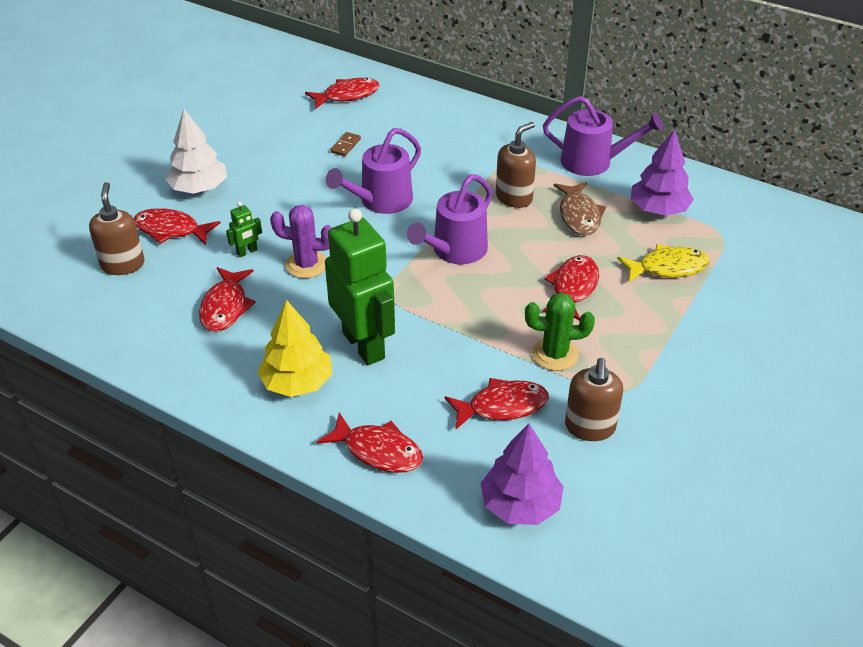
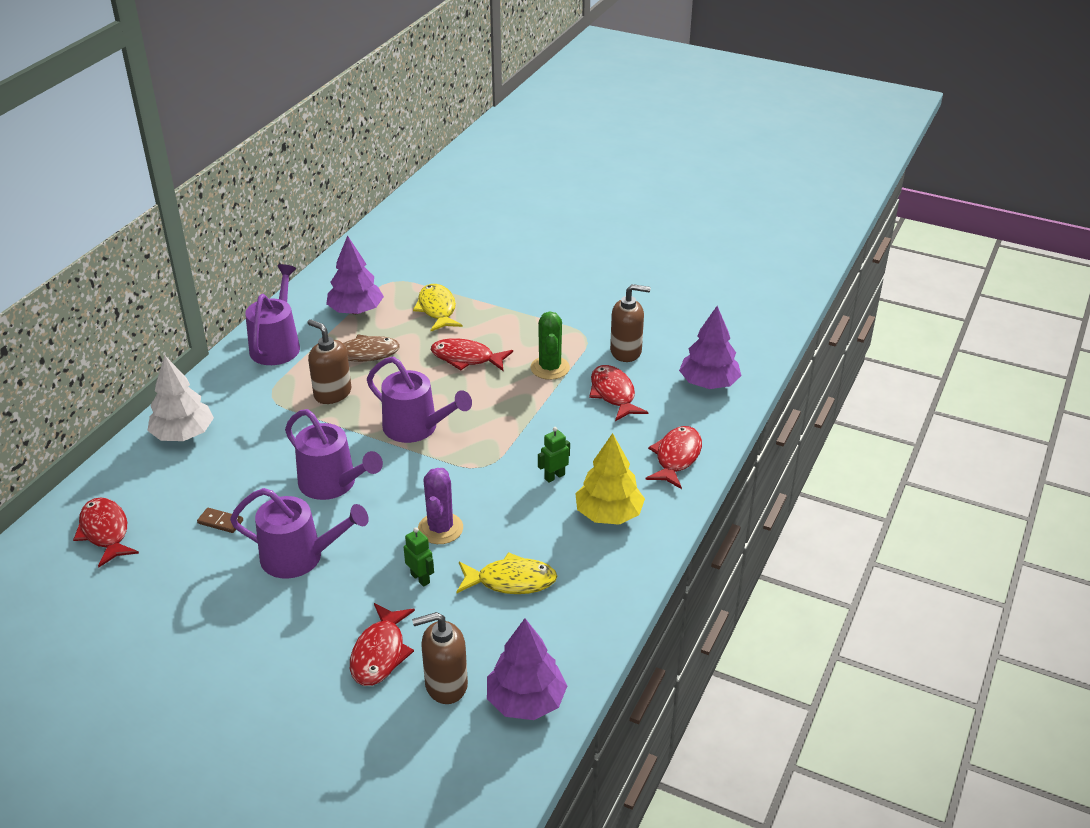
camera: 95 degrees left, 5 degrees down
white tree [165,109,227,194] -> white tree moved to [147,356,214,441]
red fish [199,267,256,332] -> yellow fish [457,552,557,594]
green robot [325,208,395,365] -> green robot [538,427,570,483], size x0.40
none -> purple watering can [230,488,369,579]
none -> purple tree [487,618,567,720]

